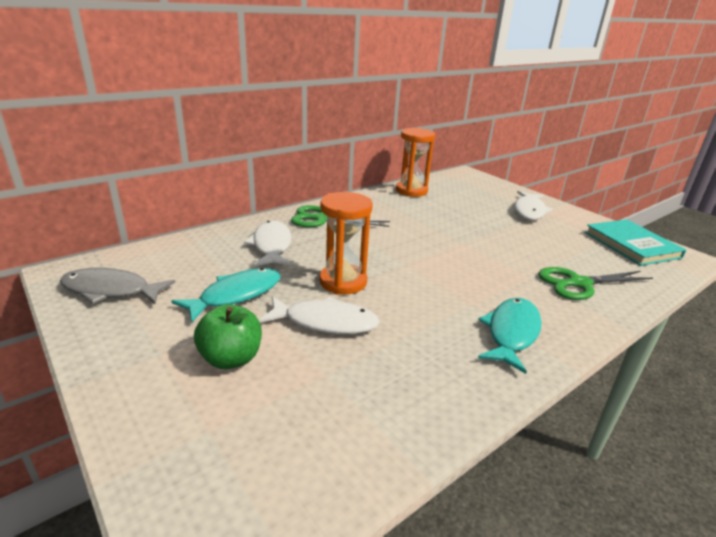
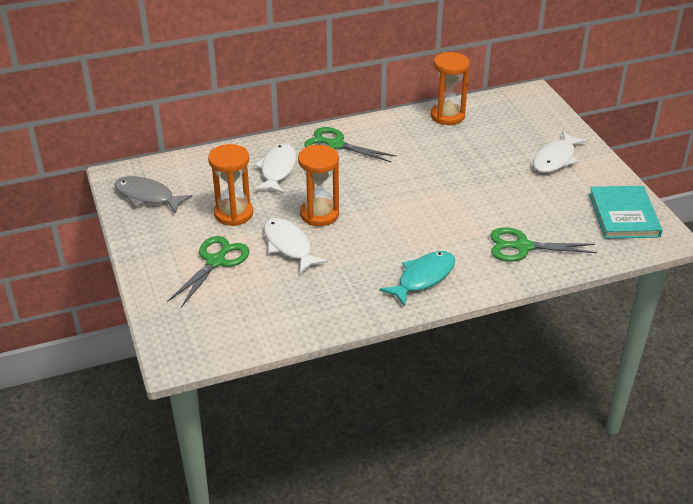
camera: 20 degrees right, 10 degrees up
turquoise fish [171,268,281,322] -> orange hourglass [208,144,253,226]
green apple [194,304,262,369] -> green scissors [167,236,250,308]
white fish [259,296,380,334] -> white fish turned 150 degrees counterclockwise [264,218,328,274]

